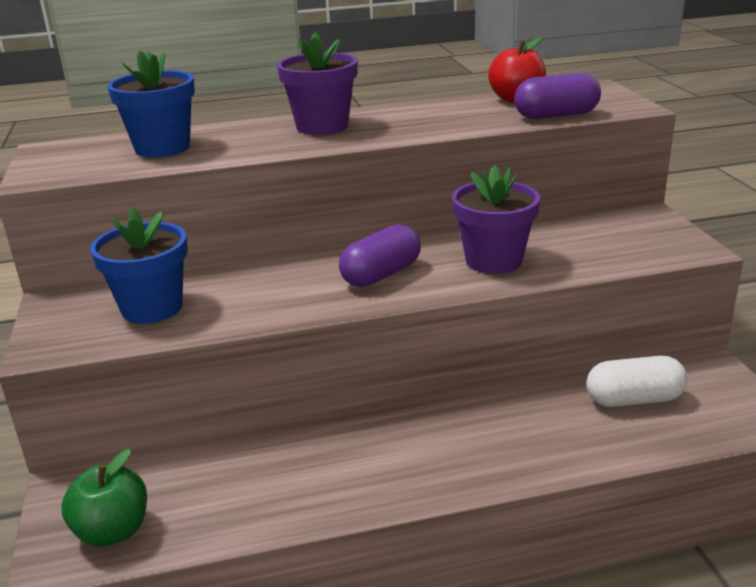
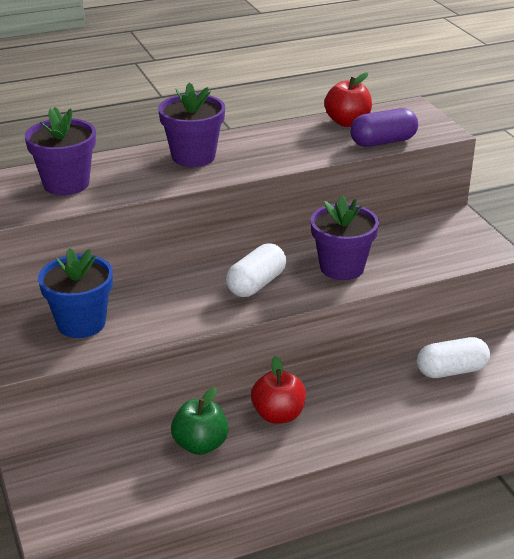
camera: 10 degrees left, 5 degrees up
green apple [62,449,147,547] -> green apple moved to [171,387,229,455]
blue flower pot [107,50,195,157] -> purple flower pot [25,107,96,195]
purple capsule [339,224,421,287] -> white capsule [226,243,286,297]
none -> red apple [251,356,306,424]

